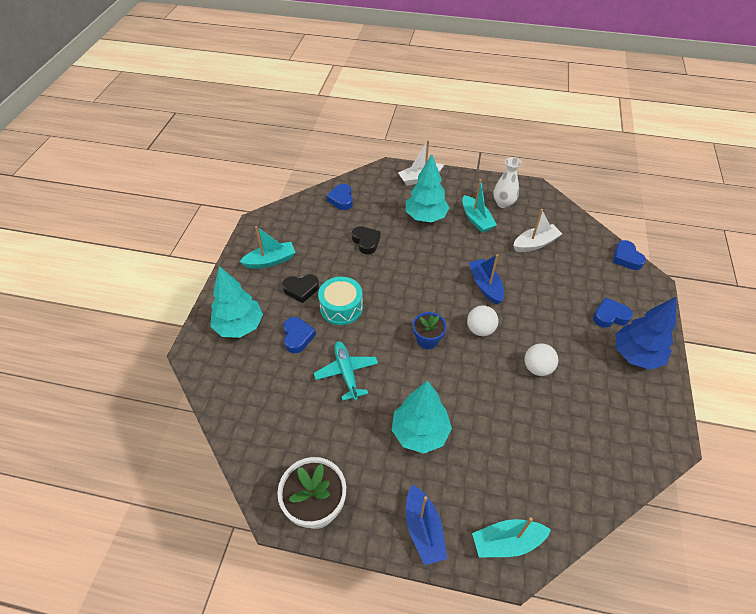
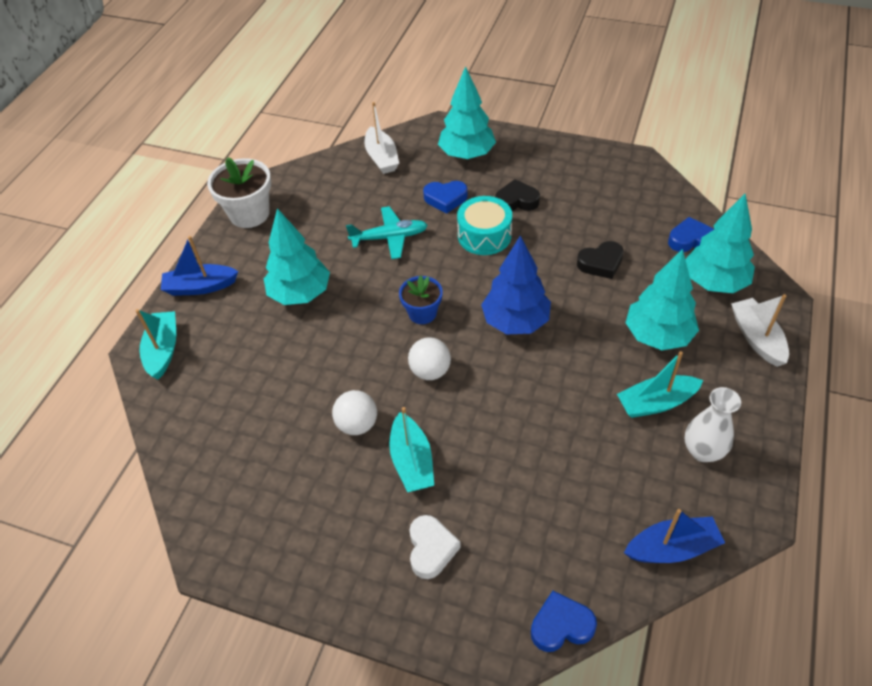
camera: 100 degrees right, 0 degrees up
turquoise boat [239,226,296,269] -> turquoise boat moved to [389,407,434,492]
black heart [282,274,319,303] -> black heart turned 90 degrees clockwise [495,179,540,211]
blue boat [469,254,504,305] -> blue boat moved to [624,509,725,563]
white boat [513,209,562,252] -> white boat moved to [365,102,399,174]
blue heart [593,298,633,328] -> white heart [409,515,461,579]
blue tree [615,297,676,370] -> blue tree moved to [481,236,551,335]
none -> turquoise tree [685,194,755,293]

